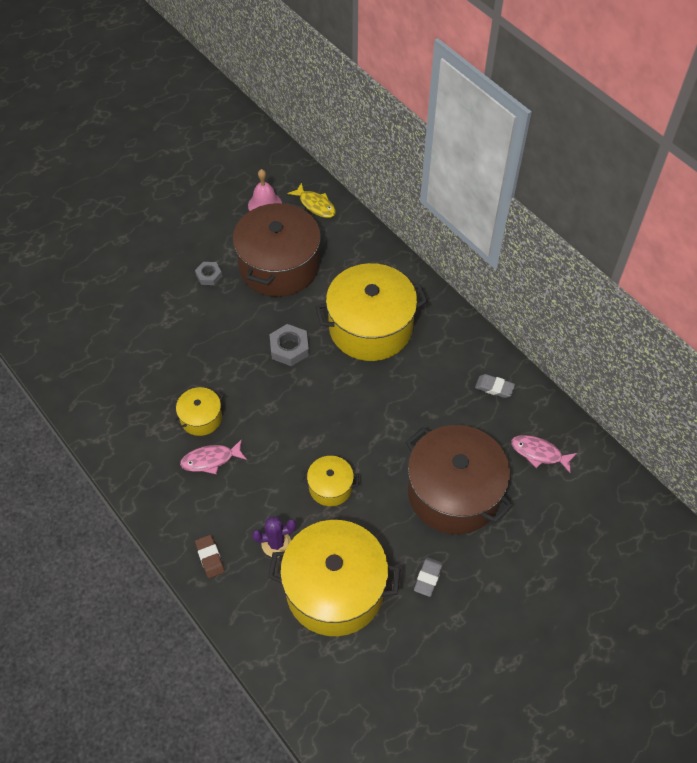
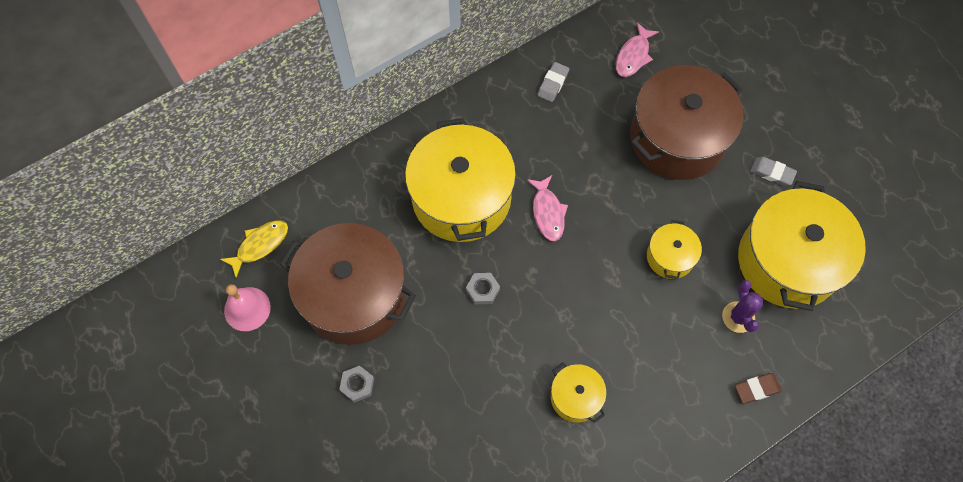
camera: 85 degrees left, 10 degrees up
pink fish [180,439,247,474] -> pink fish moved to [527,175,568,241]
grey nut [269,324,309,366] -> grey nut [466,273,500,304], size x0.65

